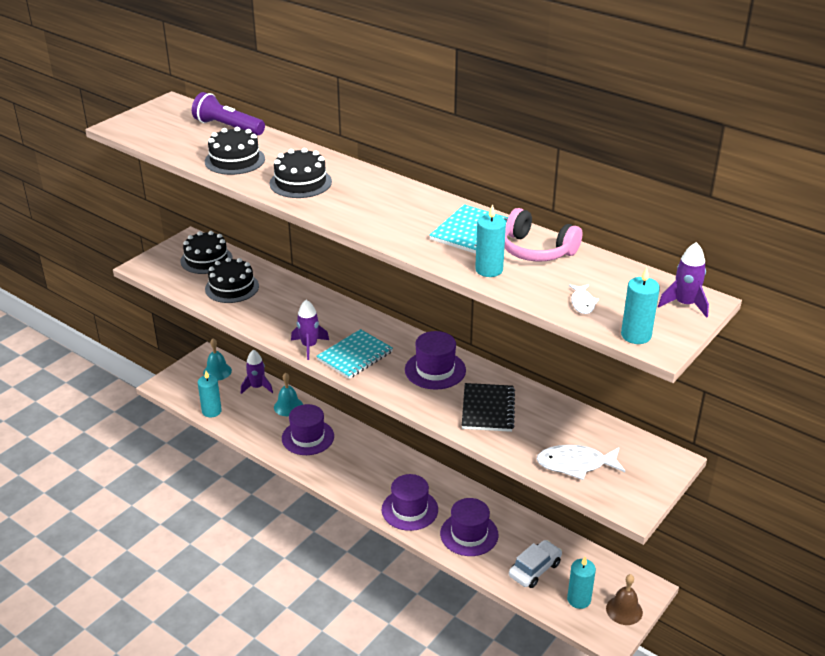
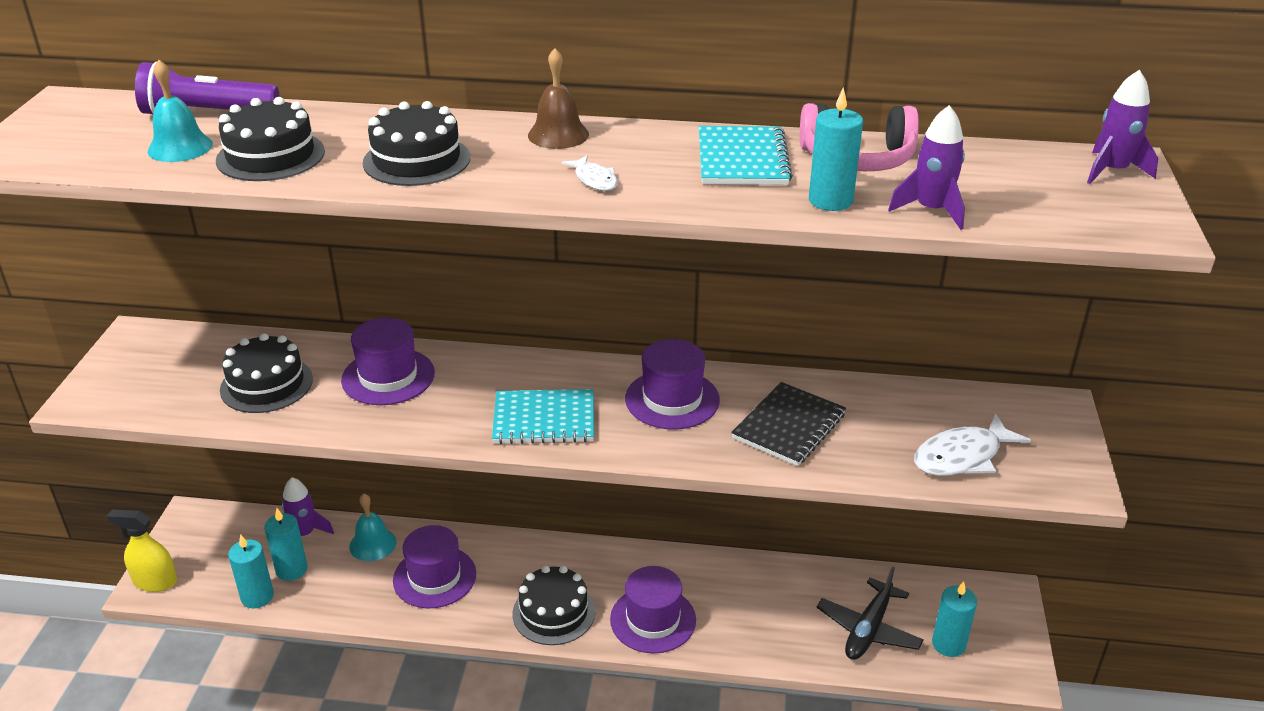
camera: 30 degrees left, 0 degrees up
black cake [180,231,233,274] -> black cake moved to [513,566,595,645]
turquoise bell [203,339,232,381] -> turquoise bell moved to [148,59,213,162]
purple rocket [291,300,329,360] -> purple rocket moved to [888,105,965,230]
turquoise notebook [316,329,393,379] -> turquoise notebook turned 75 degrees clockwise [492,389,594,444]
purple hat [440,498,499,556] -> purple hat moved to [341,318,435,405]
black notebook [462,383,515,432] -> black notebook turned 60 degrees clockwise [731,382,846,466]
white car [509,540,562,588] -> black plane [817,567,924,660]
white fish [569,284,599,314] -> white fish moved to [562,155,618,191]
brown bell [606,574,643,625] -> brown bell moved to [528,48,589,149]
turquoise candle [621,267,660,344] -> turquoise candle moved to [264,508,308,581]
none -> yellow spray bottle [107,510,177,592]

